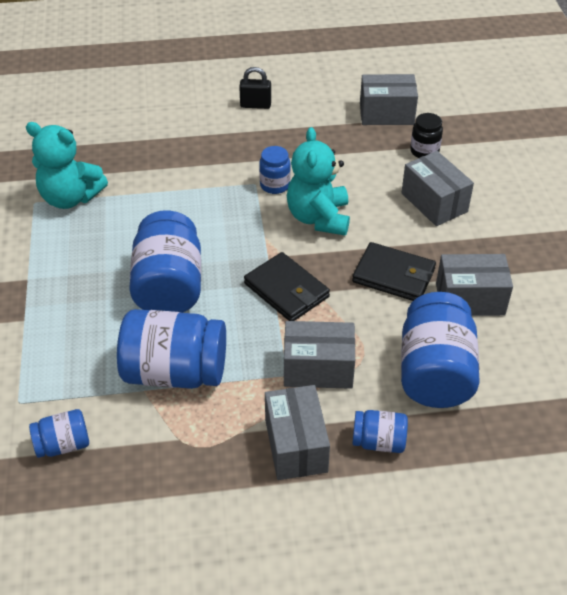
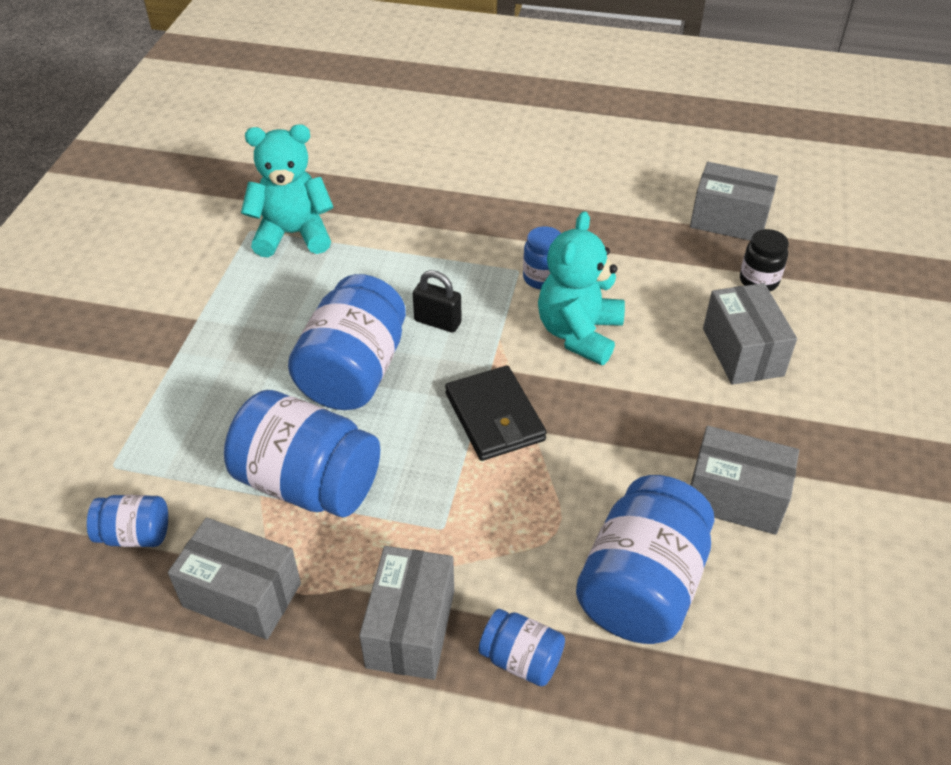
camera: 20 degrees right, 0 degrees up
turquoise teddy bear [26,122,108,209] -> turquoise teddy bear turned 135 degrees clockwise [241,124,334,257]
black padlock [239,67,271,109] -> black padlock moved to [413,270,462,332]
grey box [284,321,355,389] -> grey box moved to [168,517,301,640]
black wallet [352,242,436,301] -> none

